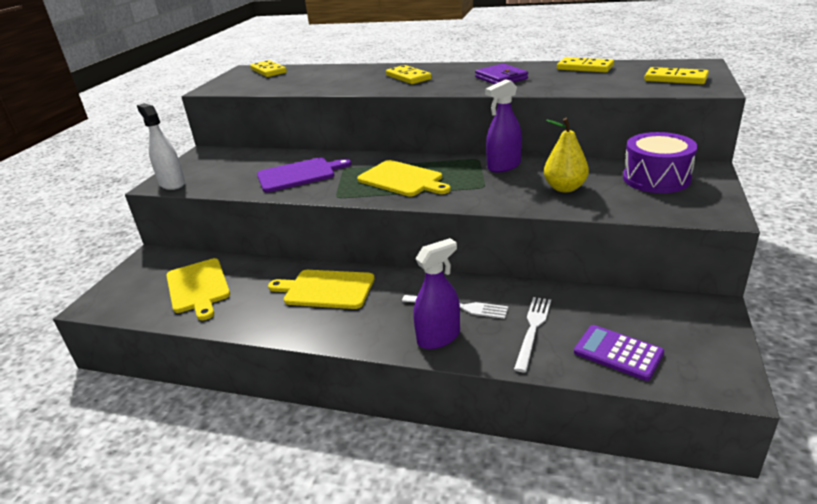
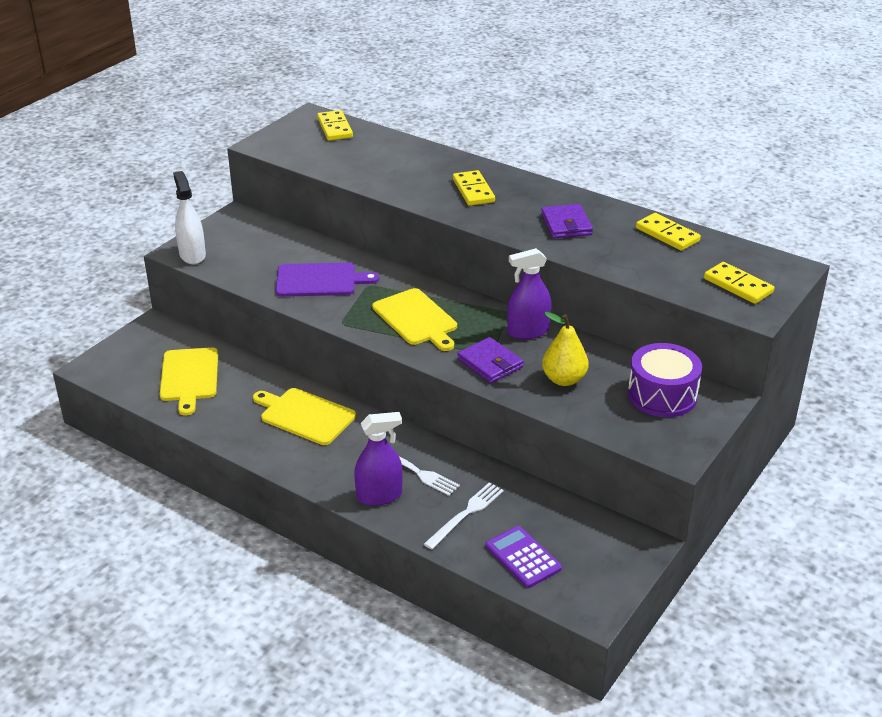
camera: 15 degrees right, 5 degrees up
none -> purple wallet [457,337,524,383]

